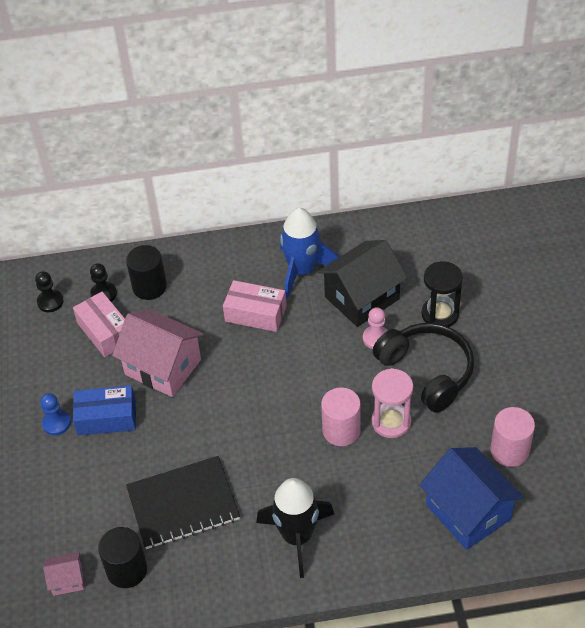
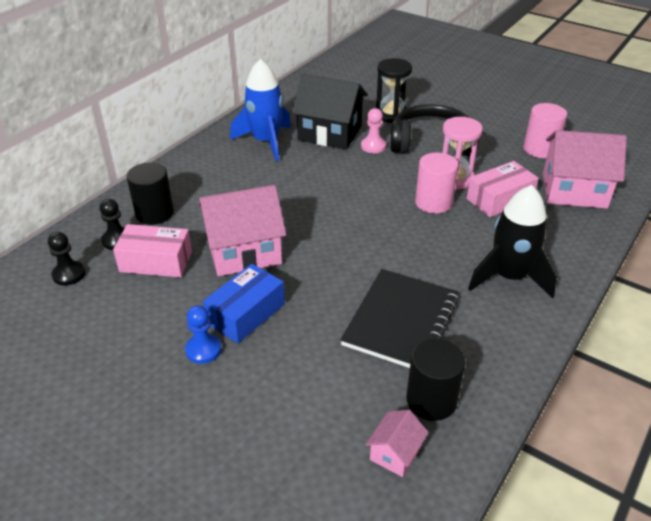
camera: 50 degrees left, 10 degrees down
pink box [223,280,287,332] -> pink box moved to [467,161,539,217]
black house [317,240,407,327] -> black house turned 75 degrees counterclockwise [291,74,367,150]
blue house [419,447,524,550] -> pink house [543,130,627,209]

